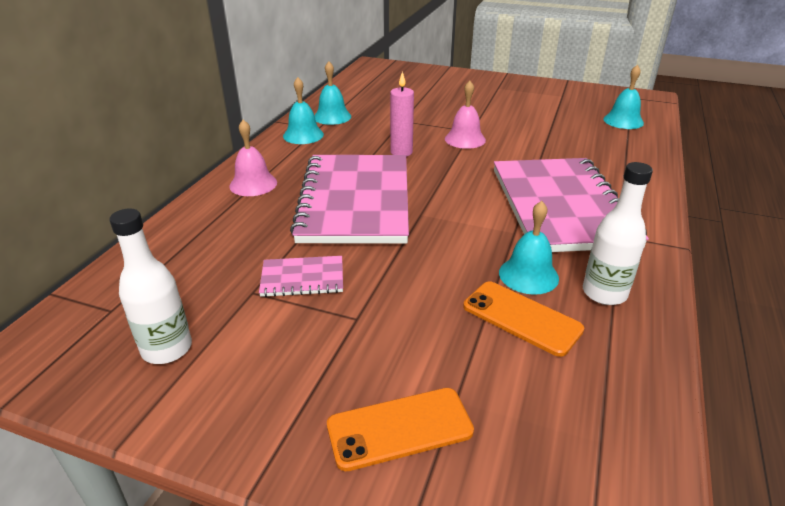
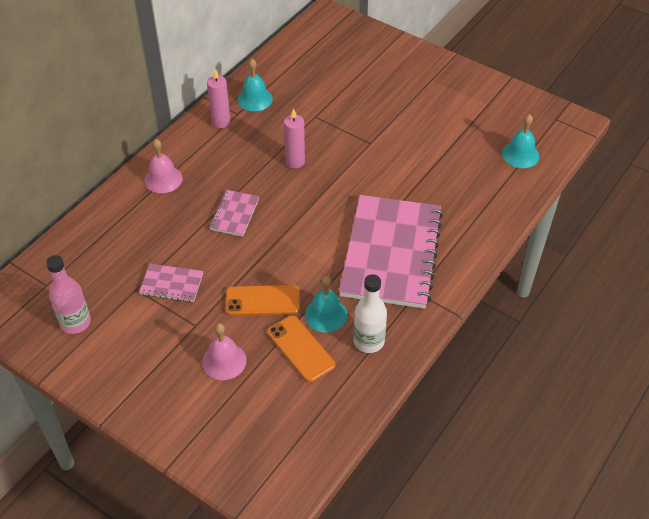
camera: 15 degrees right, 15 degrees up
white bottle [109,208,192,364] -> pink bottle [46,255,91,334]
turquoise bell [283,77,324,144] -> pink candle [207,69,231,128]
pink notebook [290,155,409,244] -> pink notebook [209,190,259,237], size x0.43
orange phone [327,388,474,471] -> orange phone moved to [225,285,300,316]
pink bell [445,81,486,149] -> pink bell moved to [202,323,247,380]

